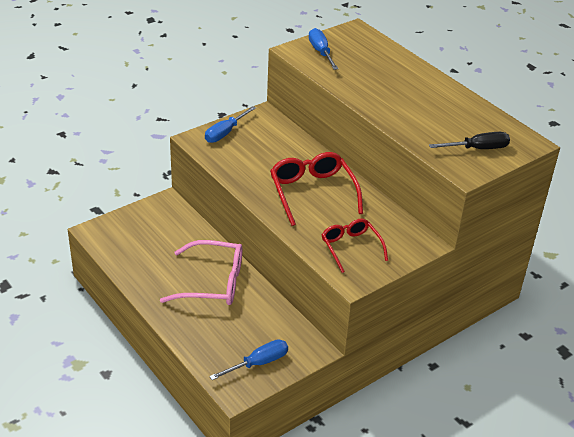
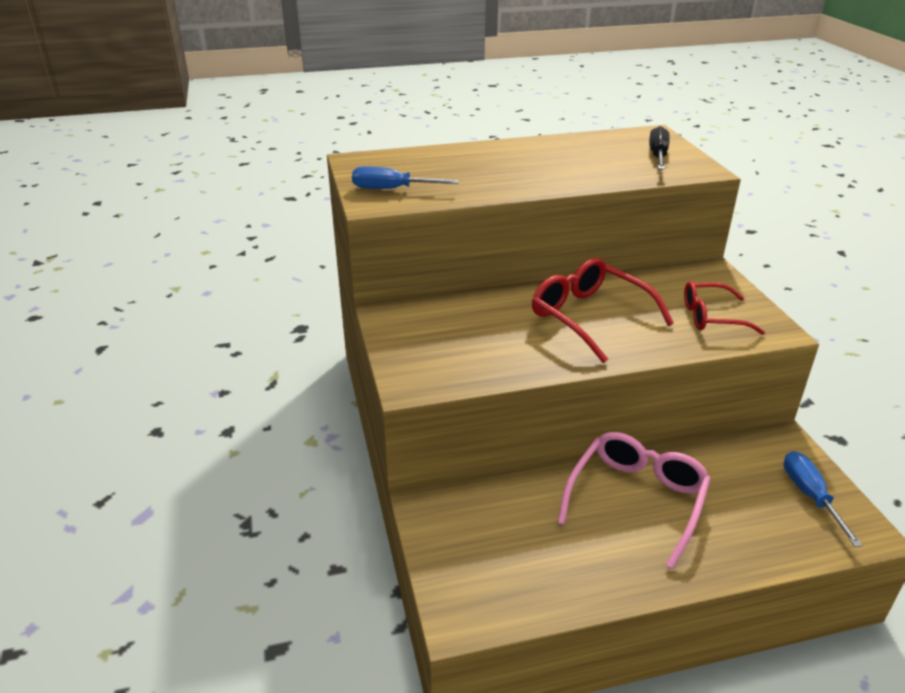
camera: 65 degrees left, 5 degrees down
blue screwdriver [205,106,256,143] -> none
red glasses [270,152,363,226] -> red glasses turned 45 degrees clockwise [532,258,674,363]

